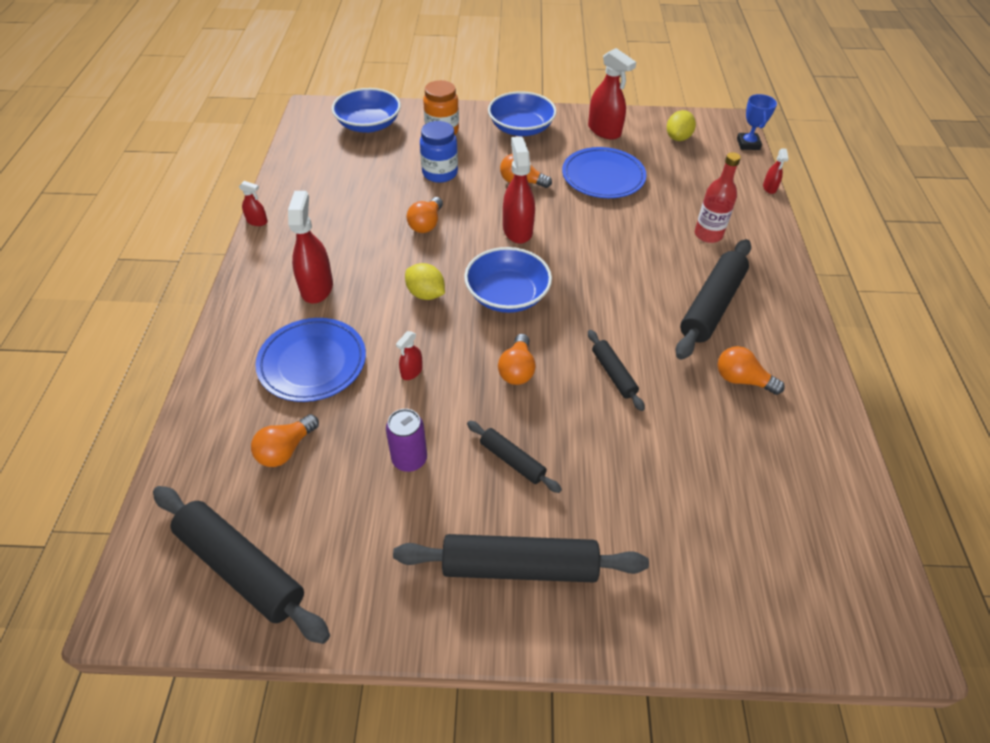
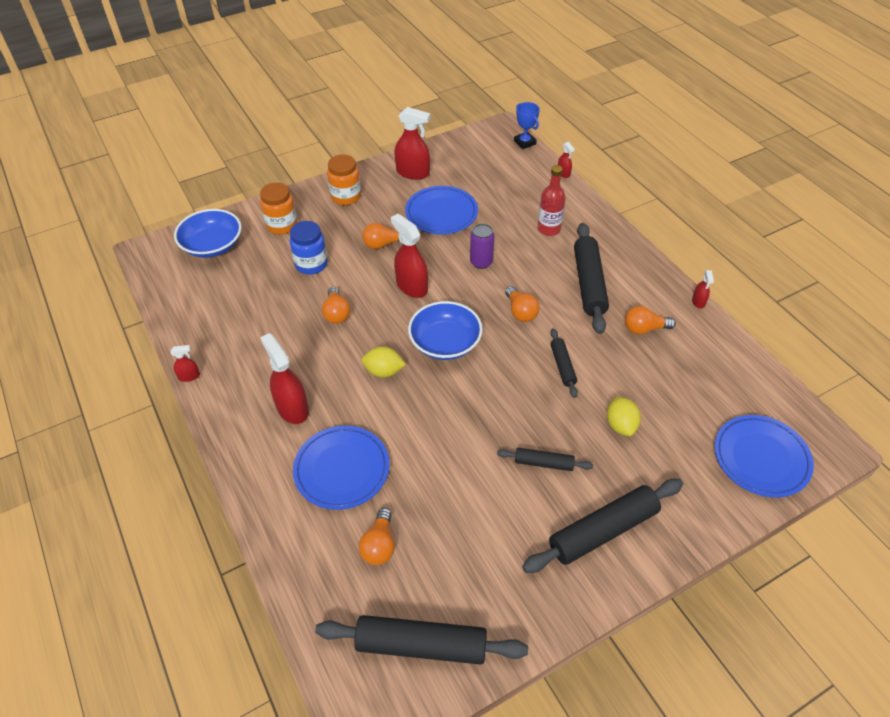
camera: 30 degrees left, 0 degrees up
purple can [386,409,427,472] -> purple can moved to [470,224,495,269]
red spray bottle [396,331,423,380] -> red spray bottle moved to [692,270,714,309]
blue bowl [488,91,557,136] -> orange jar [327,155,361,205]
orange light bulb [498,334,536,385] -> orange light bulb moved to [505,286,540,322]
black rolling pin [588,330,645,411] -> black rolling pin turned 45 degrees clockwise [550,329,578,398]
yellow lemon [667,110,696,141] -> yellow lemon moved to [607,396,641,436]
none -> blue plate [714,415,814,498]

